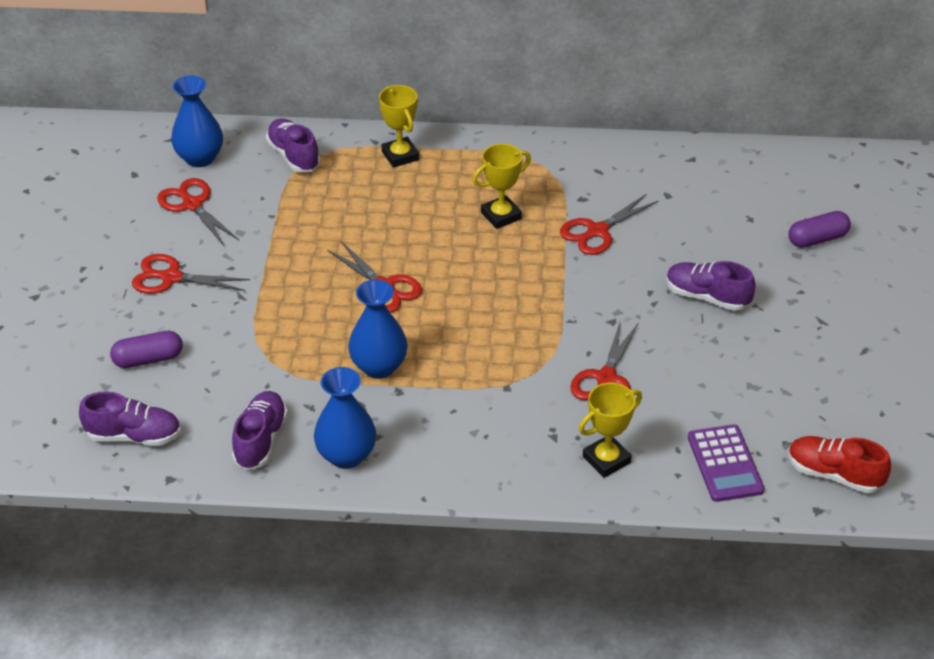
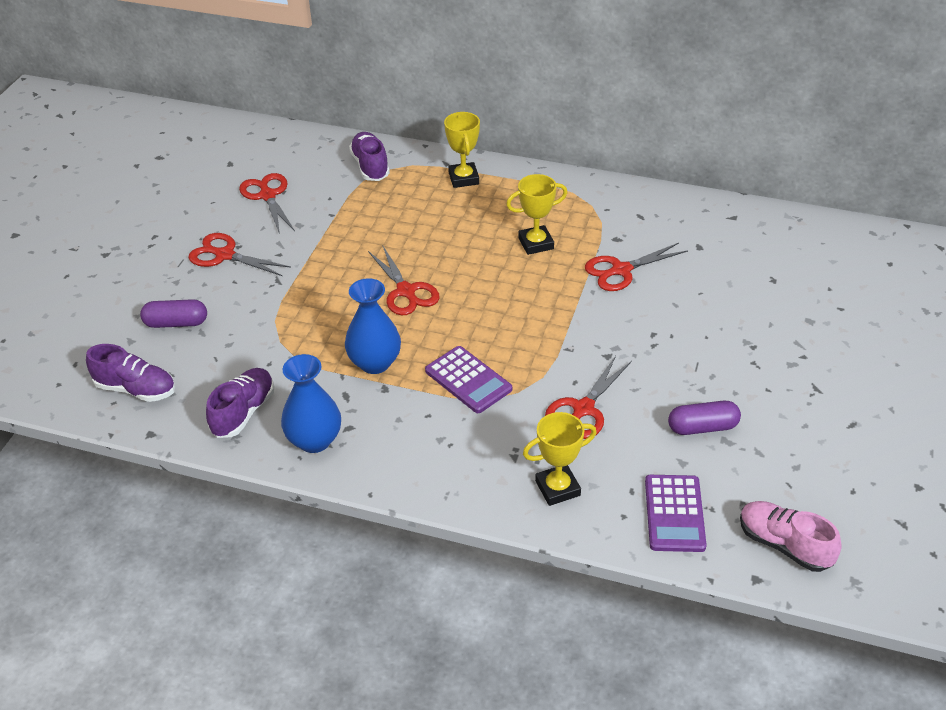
camera: 15 degrees right, 0 degrees up
blue vase [171,76,223,167] -> none
purple shoe [666,261,756,311] -> none
purple capsule [788,211,851,248] -> purple capsule moved to [668,401,741,435]
red shoe [788,436,891,493] -> pink shoe [740,501,842,572]
none -> purple calculator [425,346,512,413]

